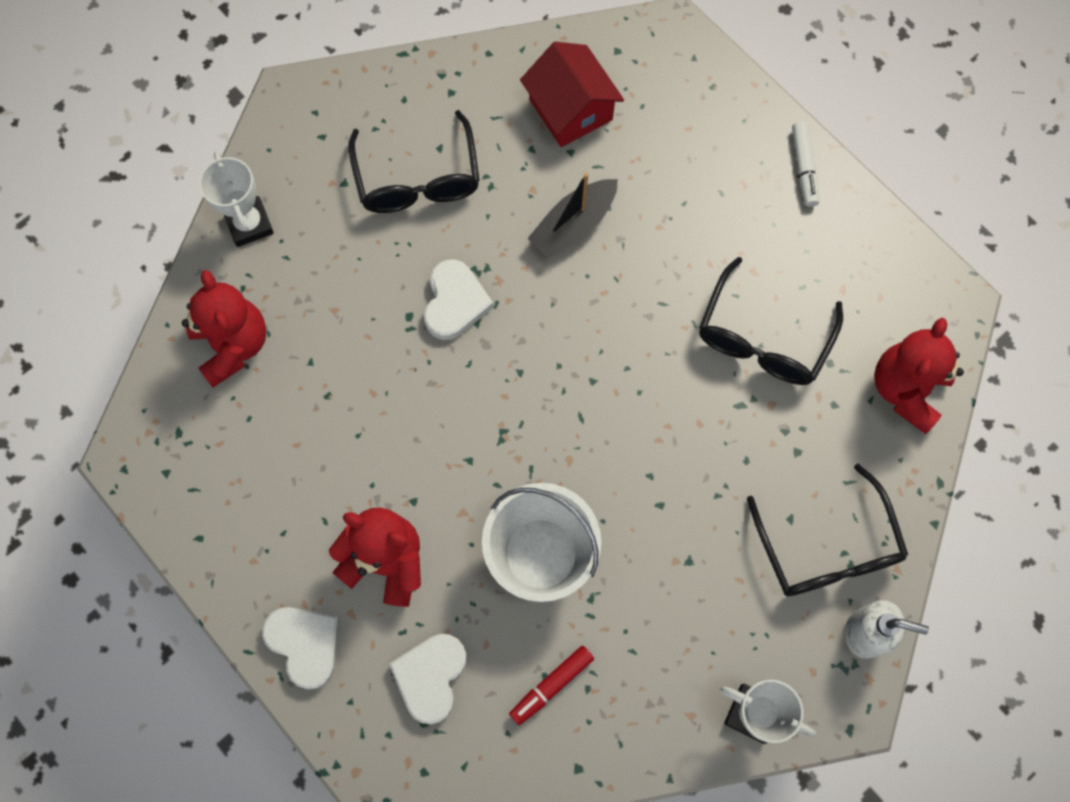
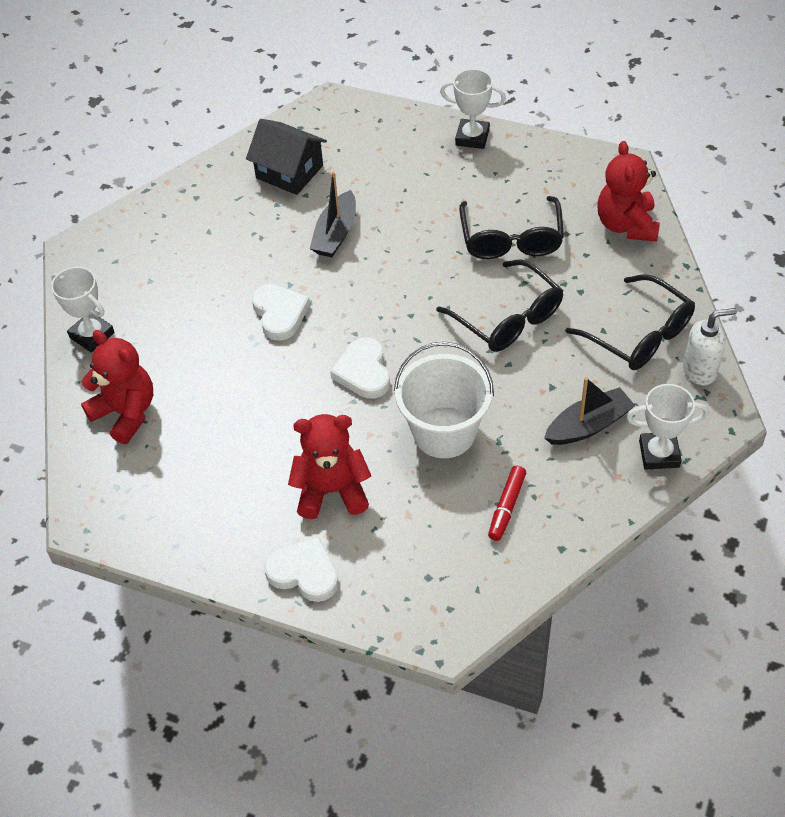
camera: 25 degrees left, 20 degrees down
black glasses [348,110,480,213] -> black glasses moved to [436,259,564,352]
white heart [389,634,467,724] -> white heart moved to [330,337,390,399]
red house [520,41,624,147] -> black house [246,119,327,195]
white marker [792,121,819,207] -> white trophy [440,69,506,149]
none -> black boat [544,377,635,445]

